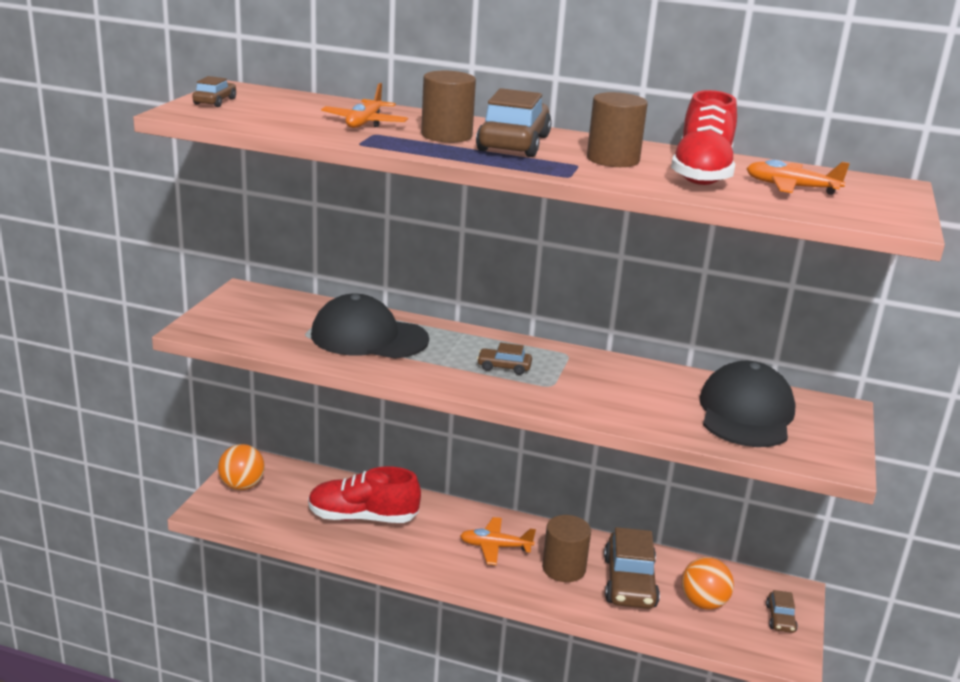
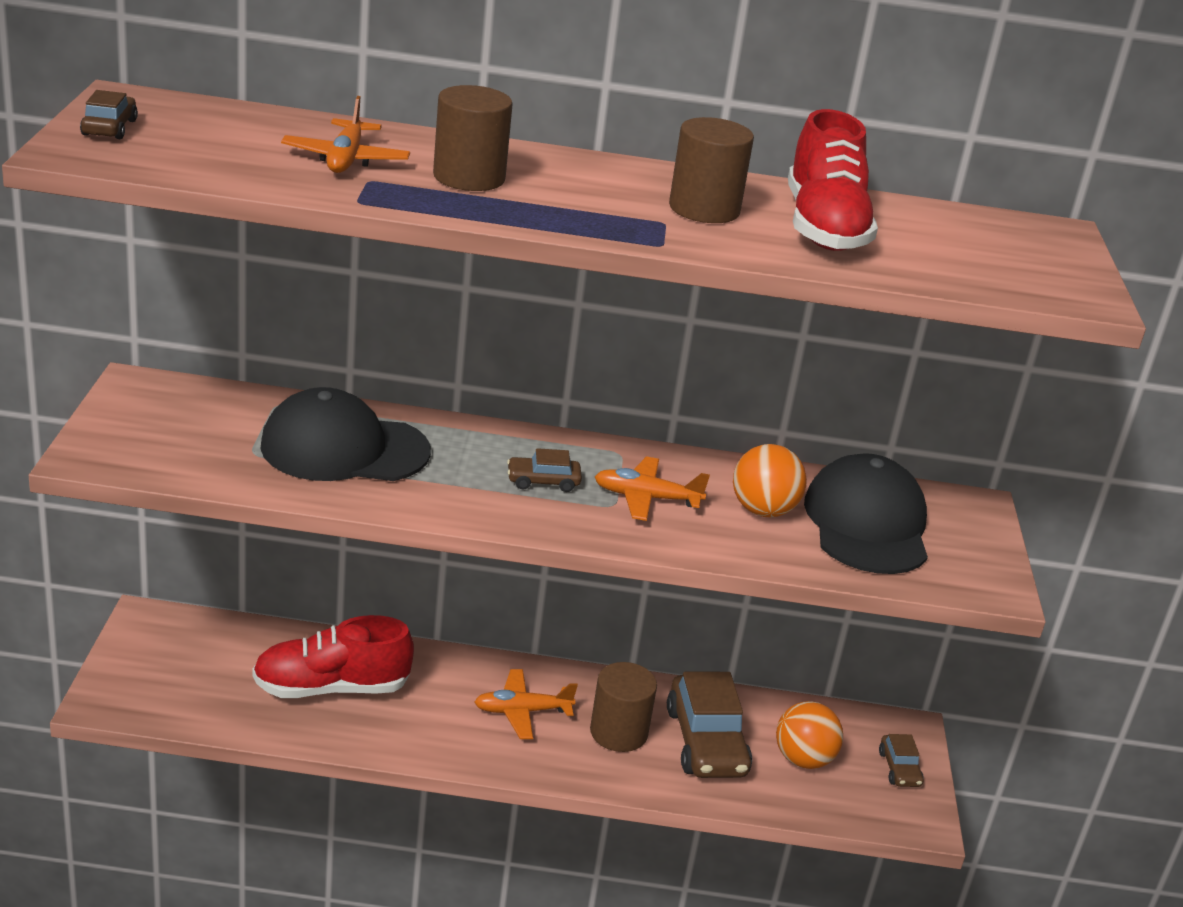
camera: 15 degrees left, 5 degrees up
orange ball [218,444,265,490] -> orange ball moved to [733,444,807,517]
brown car [476,88,552,157] -> none
orange plane [746,160,850,195] -> orange plane moved to [595,456,710,521]

